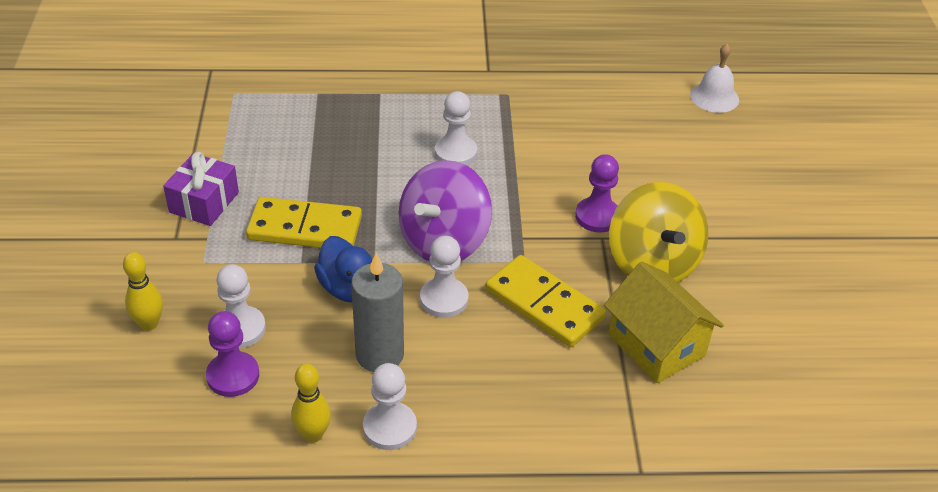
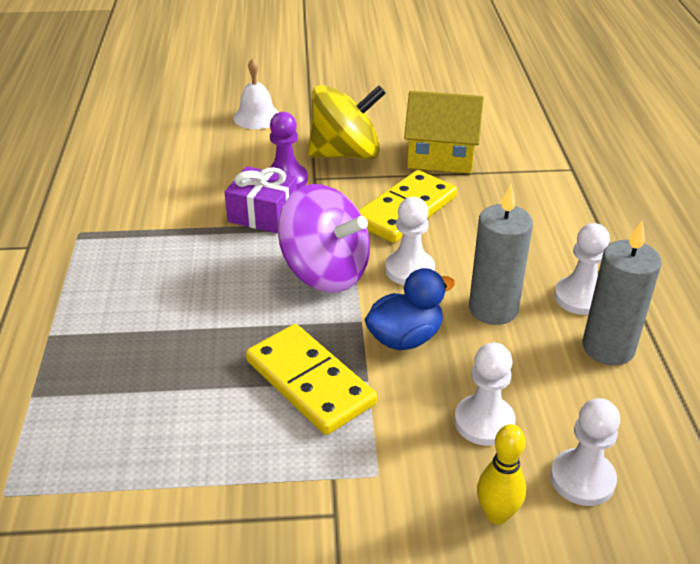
camera: 90 degrees left, 5 degrees down
purple gift [163,152,239,226] -> purple gift moved to [225,166,297,234]
purple pawn [206,311,259,397] -> none
yellow domino [246,197,362,248] -> yellow domino turned 45 degrees counterclockwise [246,324,377,435]
yellow bowling pin [291,364,331,443] -> grey candle [583,221,662,365]
white pawn [435,91,477,165] -> white pawn moved to [550,398,620,506]
yellow house [604,261,724,383] -> yellow house turned 45 degrees clockwise [404,91,484,174]
white bell [690,44,739,113] -> white bell moved to [233,58,279,129]

